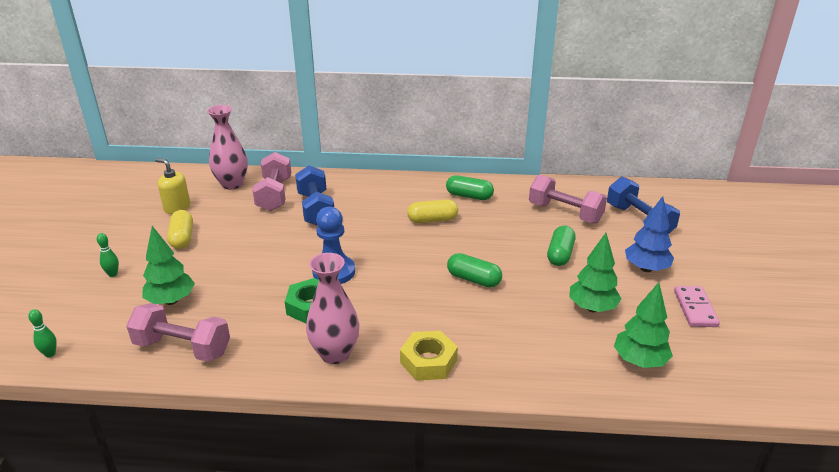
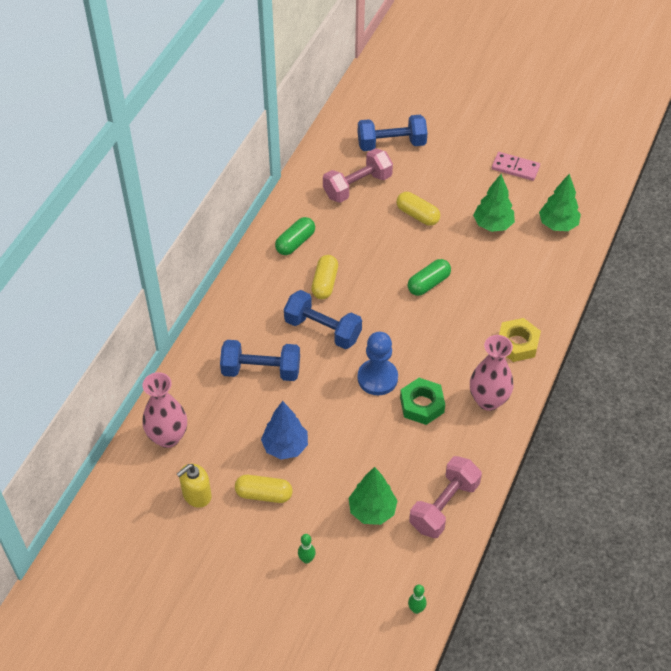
camera: 70 degrees left, 20 degrees up
pink dumbbell [253,152,291,212] -> none
green capsule [547,225,576,266] -> yellow capsule [396,192,440,226]
blue tree [625,196,674,272] -> blue tree moved to [261,401,308,460]
none -> blue dumbbell [284,290,362,349]

